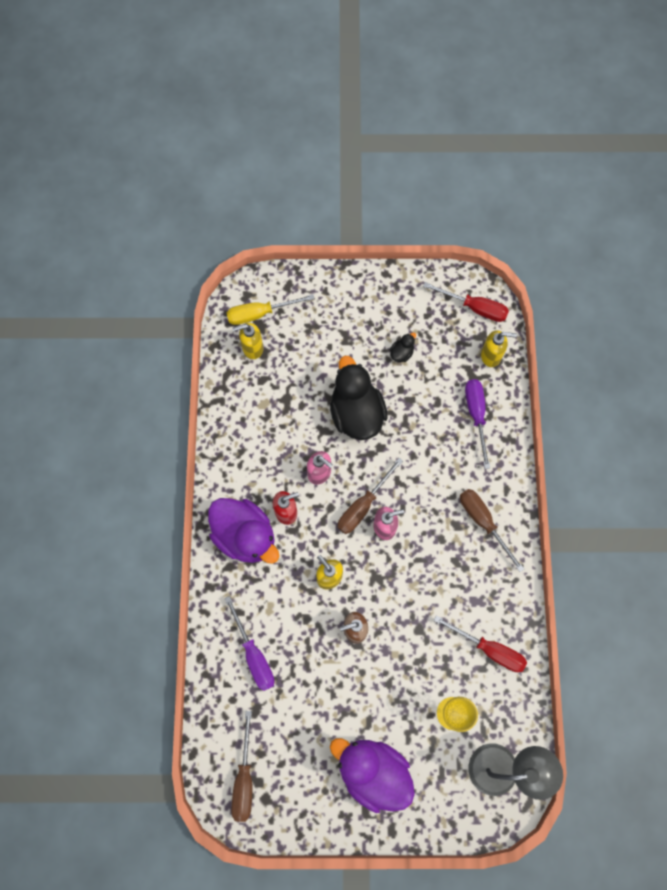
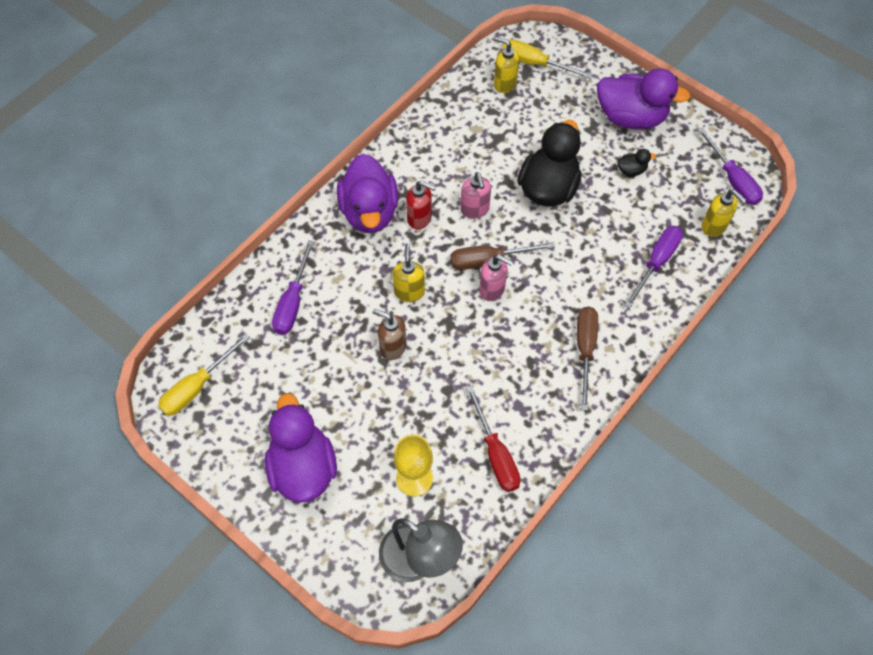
camera: 40 degrees right, 10 degrees down
brown screwdriver [231,711,252,822] -> yellow screwdriver [158,334,250,416]
red screwdriver [423,282,509,322] -> purple screwdriver [697,127,763,205]
none -> purple duck [597,68,690,129]

